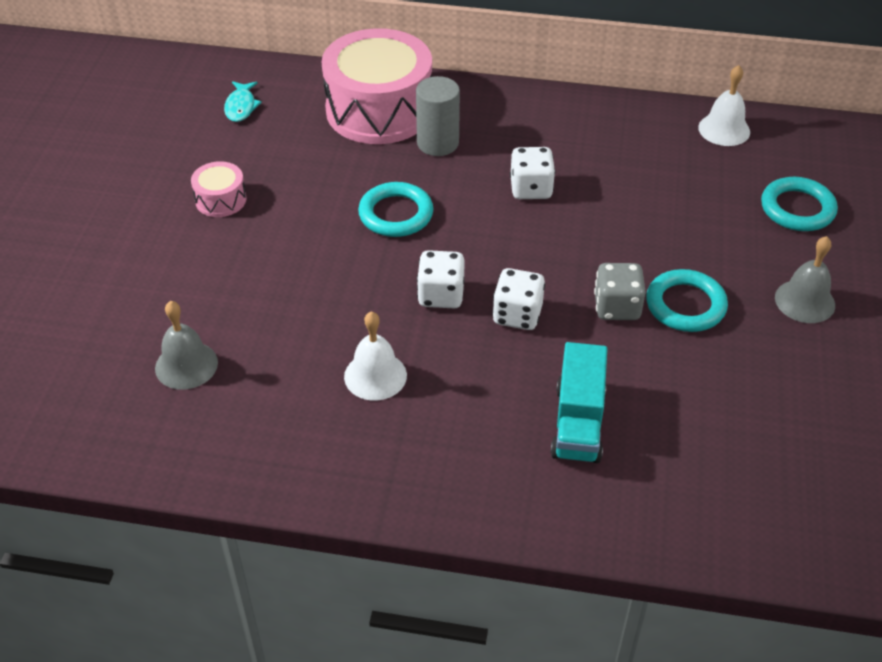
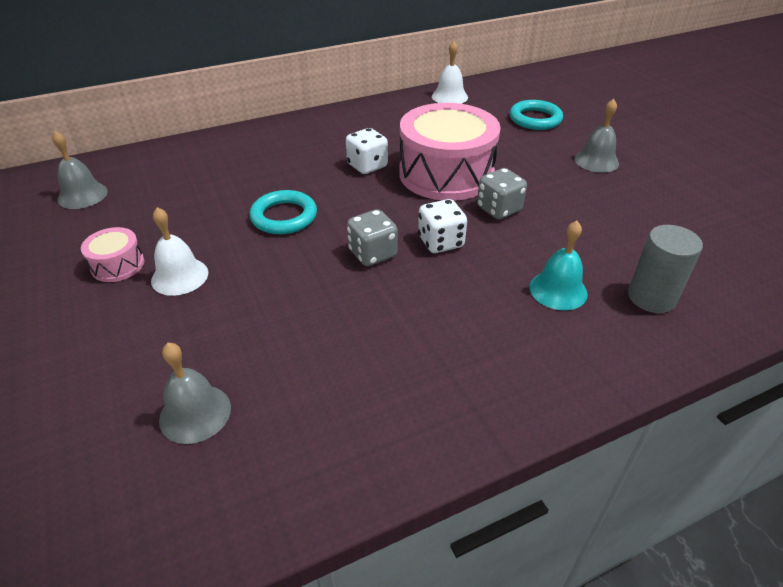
camera: 35 degrees left, 5 degrees down
turquoise fish [224,81,262,122] -> grey bell [52,131,108,209]
pink drum [322,28,432,144] -> pink drum moved to [399,103,501,201]
white bell [344,311,407,401] -> white bell moved to [151,207,208,296]
grey cylinder [416,76,460,156] -> grey cylinder moved to [628,225,703,313]
white dice [417,250,465,308] -> grey dice [347,209,398,266]
turquoise truck [551,342,607,463] -> turquoise bell [530,221,588,310]
turquoise ring [646,269,728,332] -> none

